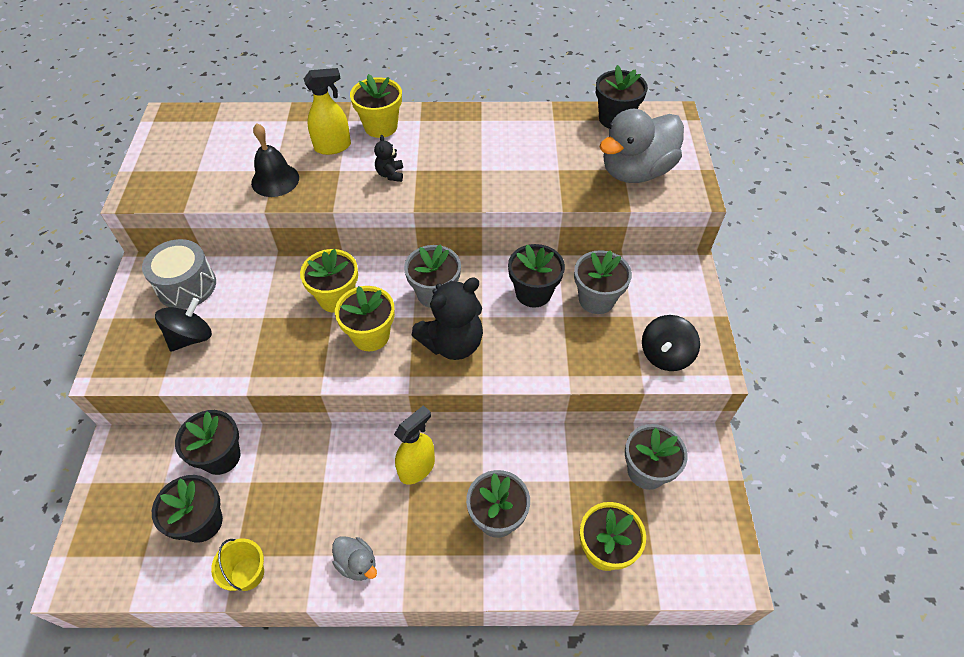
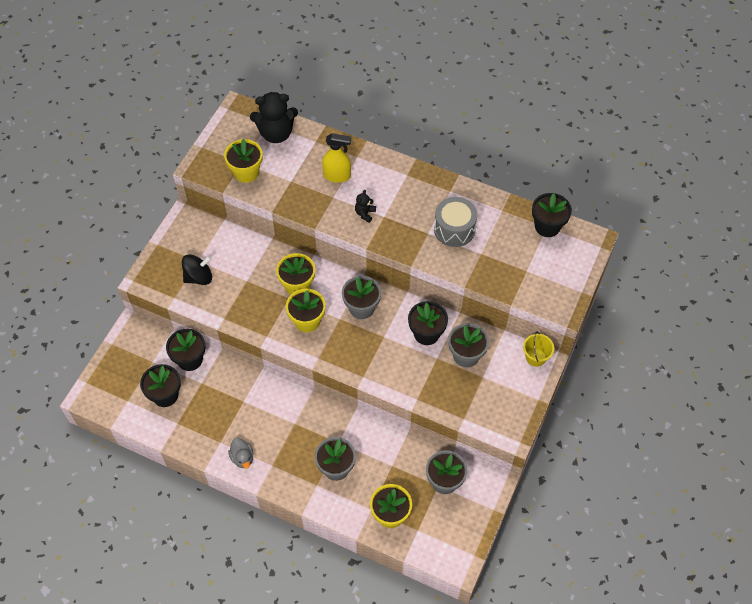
camera: 25 degrees right, 5 degrees up
grey drum [142,239,216,309] -> grey drum moved to [434,197,477,247]
yellow bucket [211,539,264,591] -> yellow bucket moved to [523,331,554,367]
black bell [251,123,299,197] -> none
yellow flower pot [350,74,402,138] -> yellow flower pot moved to [224,139,263,183]
yellow spray bottle [394,405,435,484] -> none
black teddy bear [412,277,483,360] -> black teddy bear moved to [250,92,298,143]
grey duck [600,109,684,183] -> none
black spinning top [642,315,700,371] -> none

